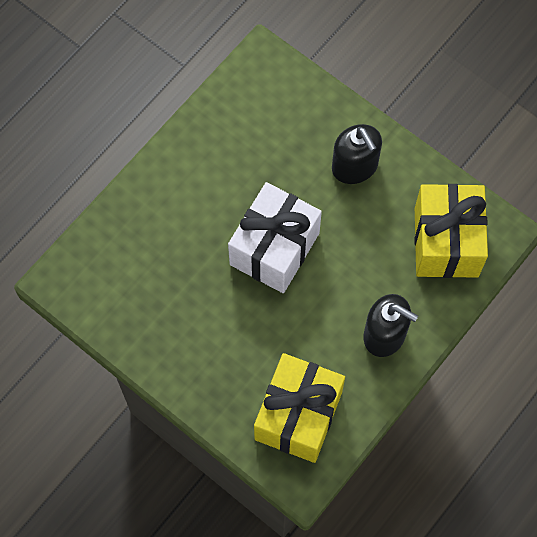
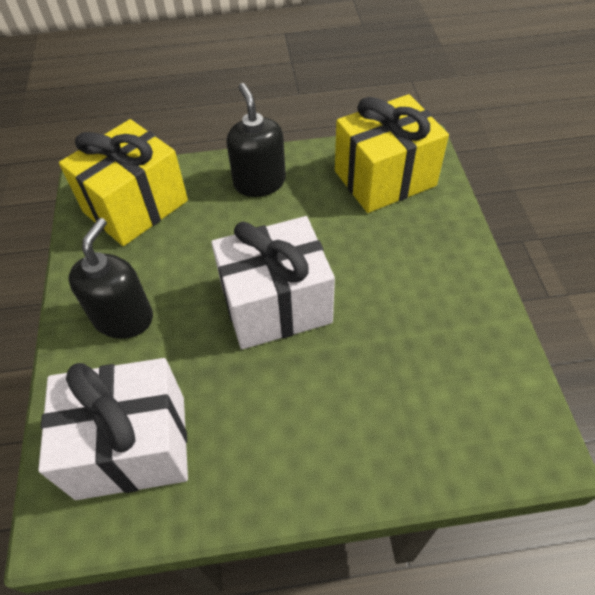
camera: 135 degrees left, 15 degrees down
none -> white gift [38,358,188,500]

